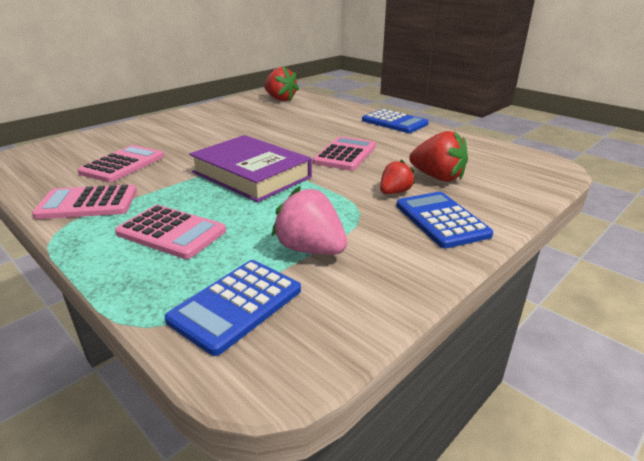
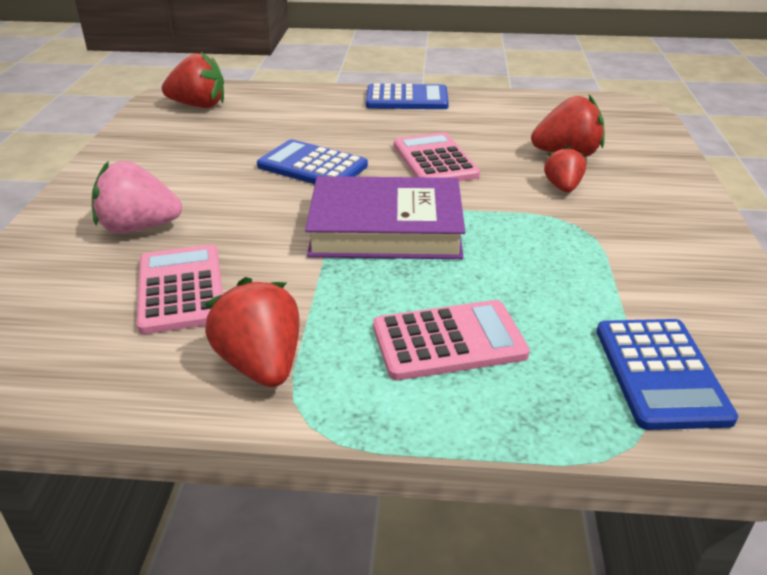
camera: 40 degrees left, 5 degrees up
pink calculator [32,184,137,219] -> red strawberry [205,277,300,387]
pink strawberry [272,186,347,255] -> pink strawberry moved to [92,161,182,234]
blue calculator [396,192,493,248] -> blue calculator moved to [257,139,368,184]

